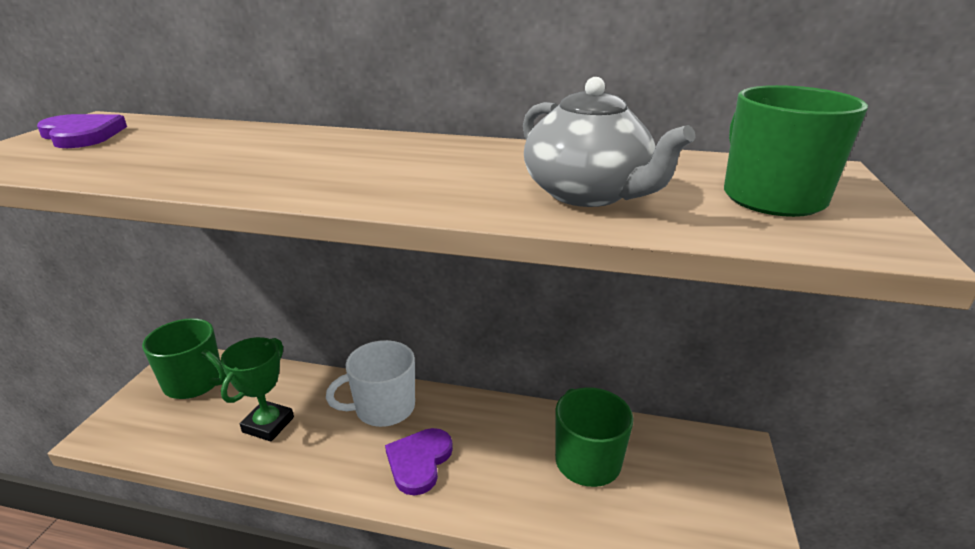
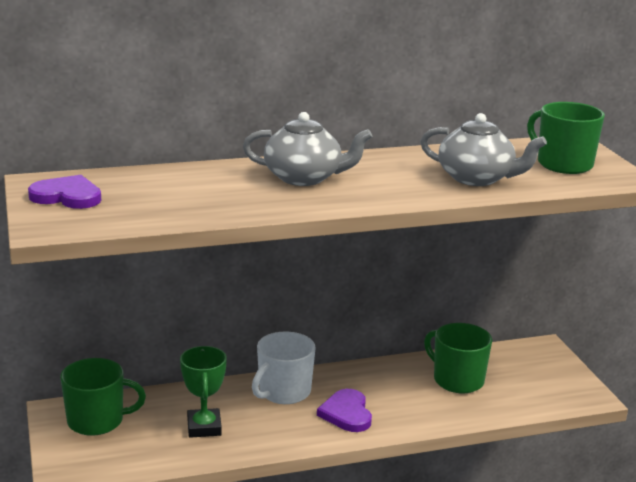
camera: 30 degrees left, 5 degrees down
none -> grey teapot [243,112,372,186]

